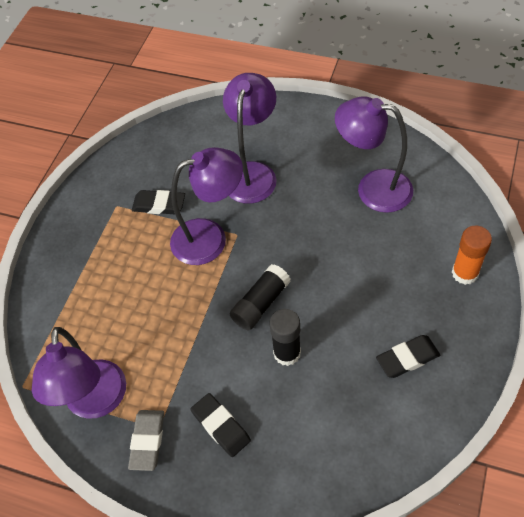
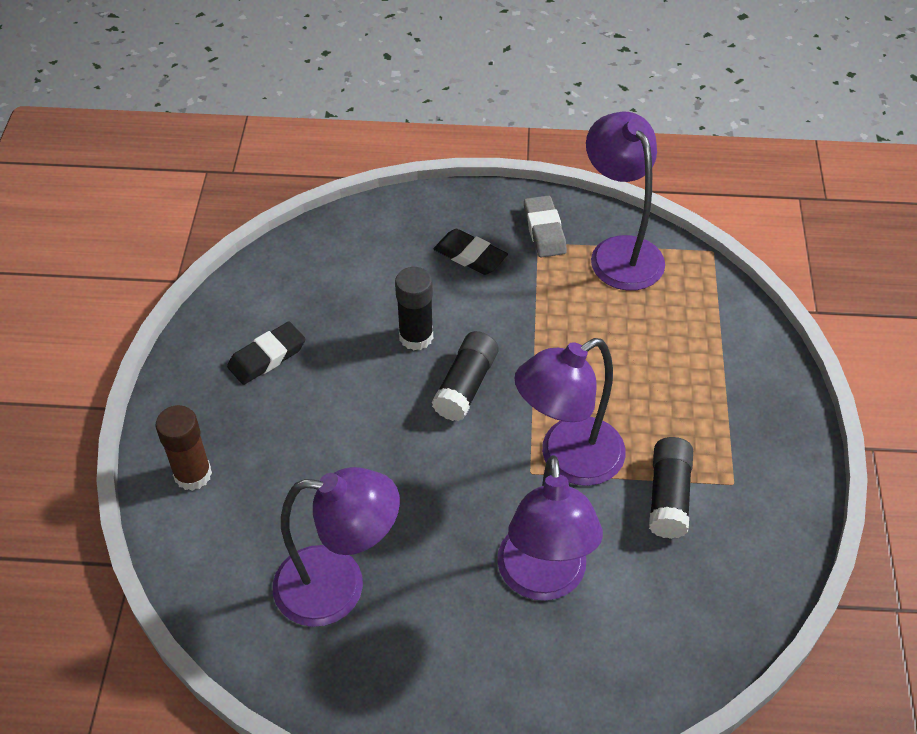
camera: 160 degrees right, 5 degrees down
black eraser [132,190,185,214] -> black glue stick [649,437,693,539]
orange glue stick [452,225,492,285] -> brown glue stick [156,405,212,491]

